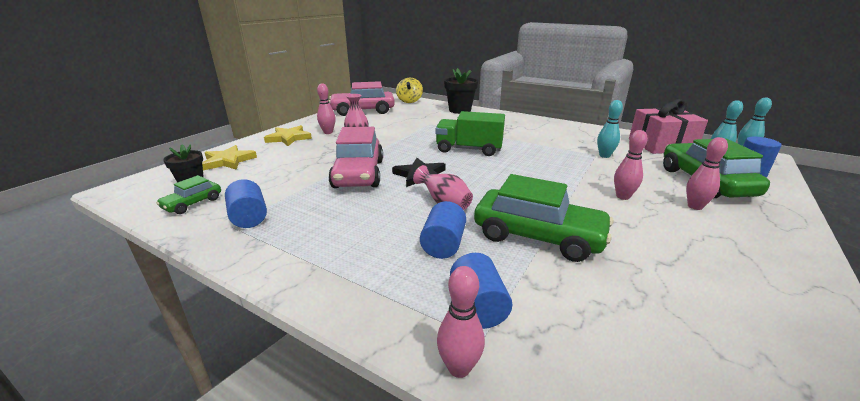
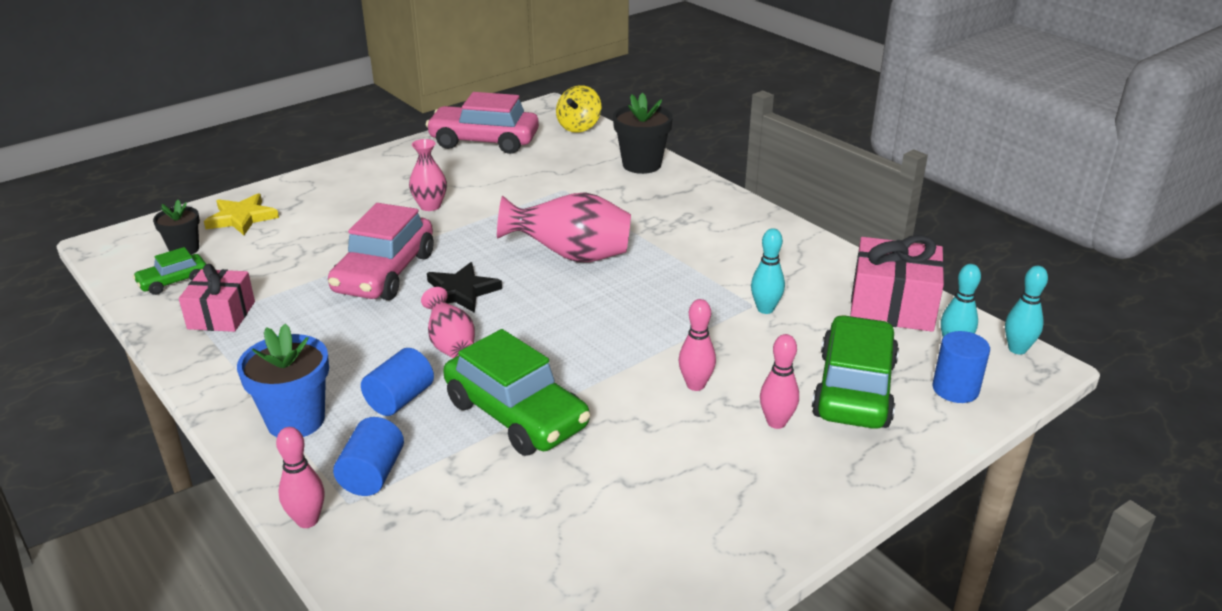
camera: 20 degrees right, 5 degrees up
blue cylinder [225,179,267,228] -> pink gift [179,264,255,332]
yellow star [264,125,312,146] -> none
pink bowling pin [317,84,336,134] -> none
green truck [435,111,505,156] -> pink vase [497,192,631,262]
none -> blue flower pot [237,324,329,437]

